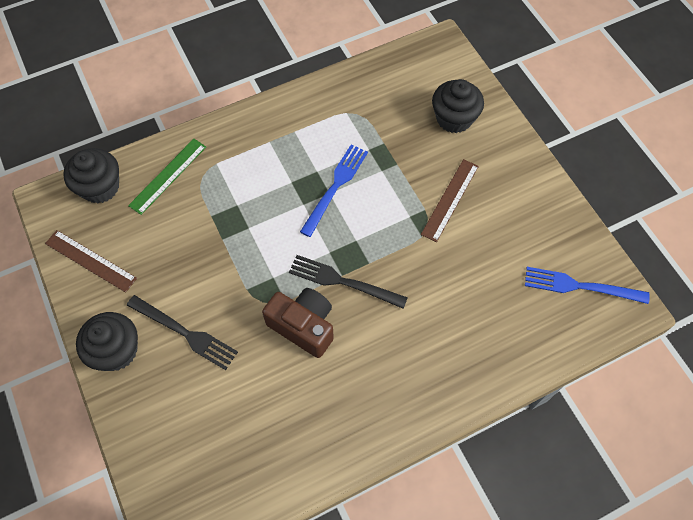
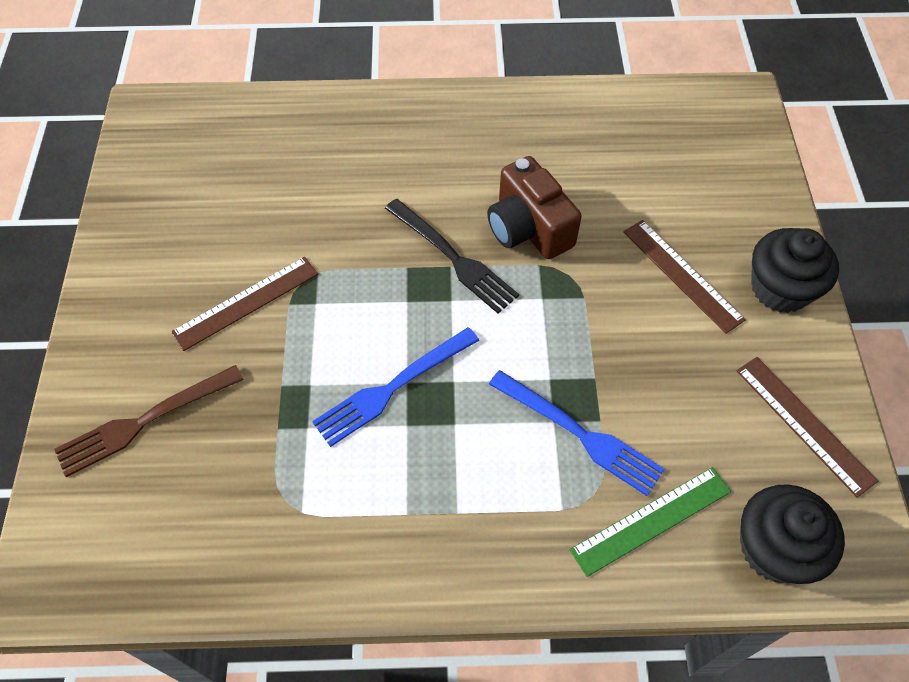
camera: 155 degrees left, 5 degrees down
black fork [127,295,238,370] -> brown ruler [623,220,746,334]
black cupcake [432,79,484,133] -> brown fork [54,365,244,477]
blue fork [525,267,650,304] -> blue fork moved to [489,370,665,496]

